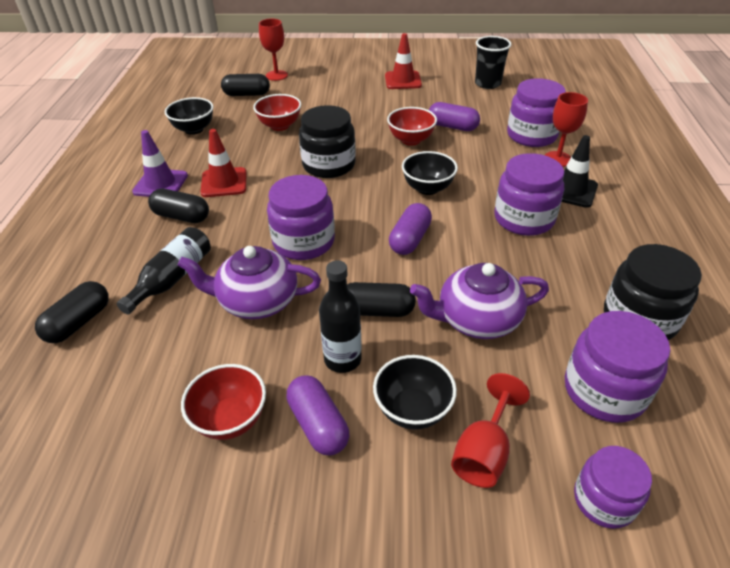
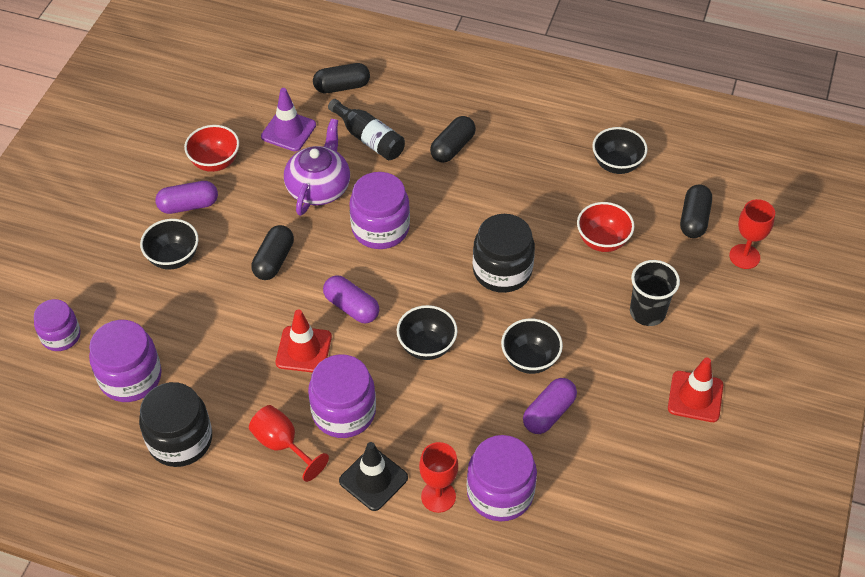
camera: 105 degrees right, 10 degrees up
black capsule [35,281,109,343] -> black capsule turned 60 degrees counterclockwise [313,63,370,93]
purple traffic cone [132,130,188,197] -> purple traffic cone moved to [261,88,316,151]
red traffic cone [200,129,246,197] -> red traffic cone moved to [276,310,332,373]
black bottle [319,260,362,373] -> none
red bowl [387,107,437,146] -> black bowl [501,318,563,374]
purple teapot [410,263,549,339] -> none
red goblet [451,373,530,488] -> red goblet moved to [249,405,329,482]
black cup [475,36,511,89] -> black cup moved to [630,260,680,326]

